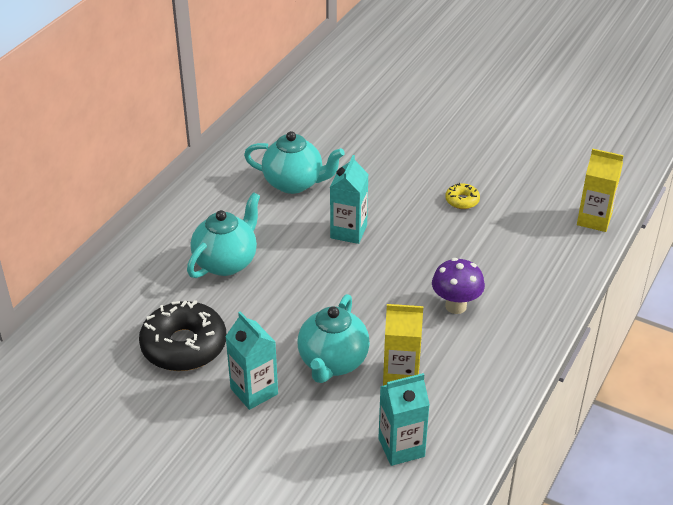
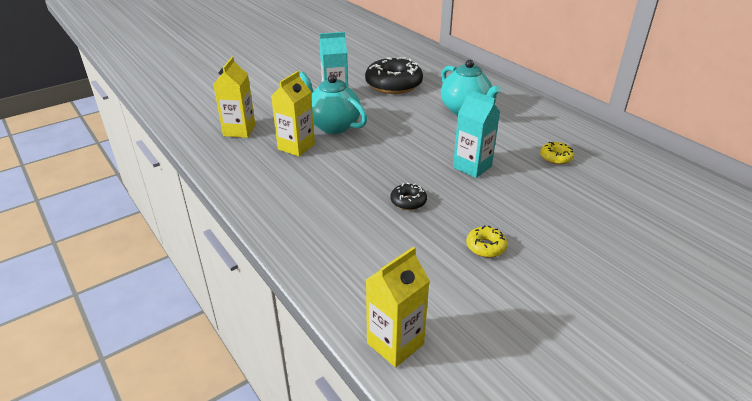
camera: 115 degrees right, 5 degrees down
turquoise teapot [244,131,345,194] -> yellow donut [540,142,574,165]
turquoise carton [378,373,430,466] -> yellow carton [213,57,255,138]
purple mushroom [432,258,485,314] -> none
none -> black donut [391,183,427,210]

